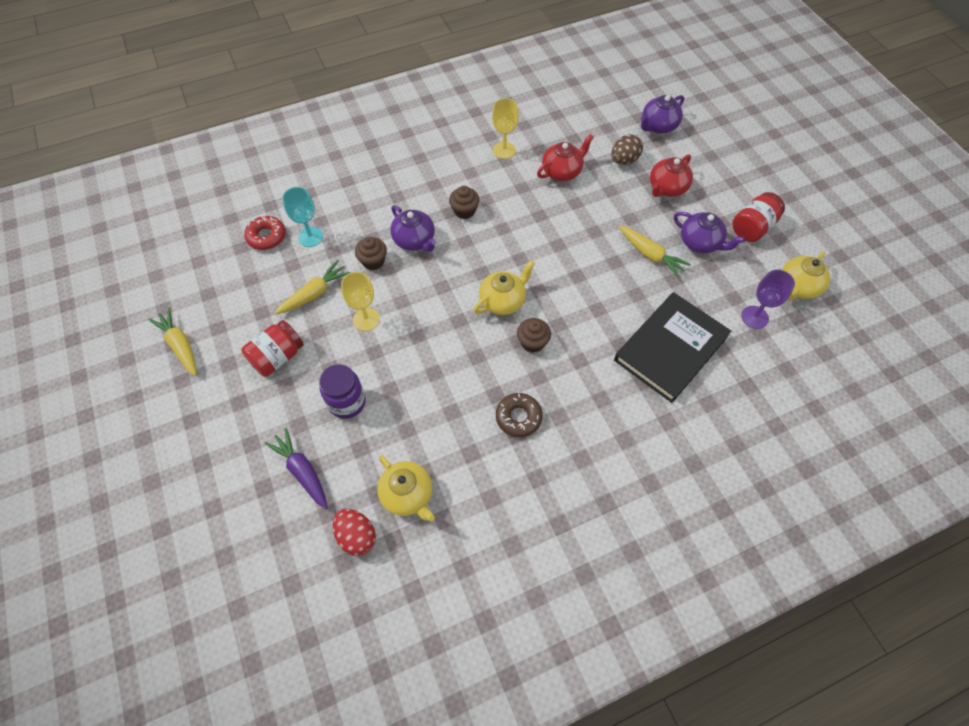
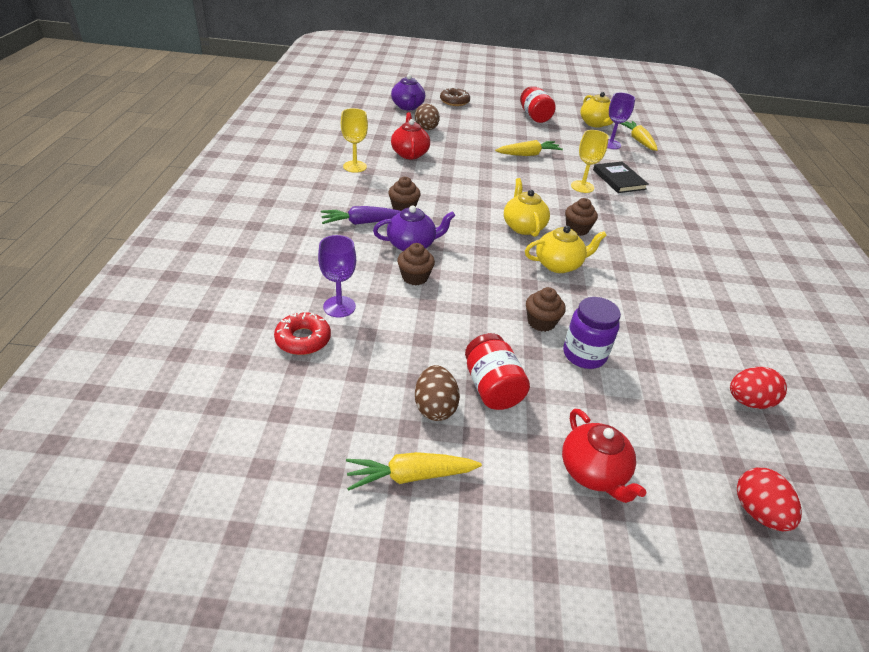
camera: 65 degrees left, 20 degrees down
purple carrot [265,428,328,509] -> purple carrot moved to [321,206,401,225]
yellow carrot [275,260,351,314] -> yellow carrot moved to [620,121,658,151]
turquoise goblet [282,187,323,247] -> purple goblet [318,235,356,318]
yellow goblet [341,272,380,331] -> yellow goblet moved to [571,130,609,193]
yellow teapot [377,455,435,521] -> yellow teapot moved to [525,226,607,273]
brown donut [496,393,543,437] -> brown donut moved to [440,88,470,106]
black book [614,292,731,403] -> black book [593,162,648,193], size x0.58
red teapot [650,154,693,197] -> red teapot moved to [562,409,646,503]
purple teapot [674,212,746,253] -> none
none -> brown egg [415,365,460,421]
none -> brown cupcake [526,287,566,332]
none -> red egg [737,467,802,531]

